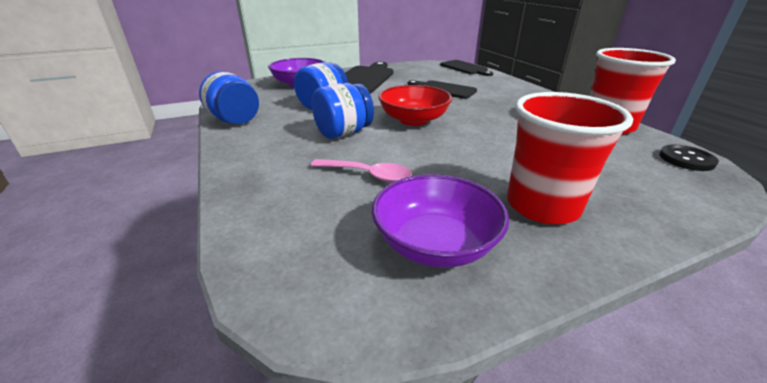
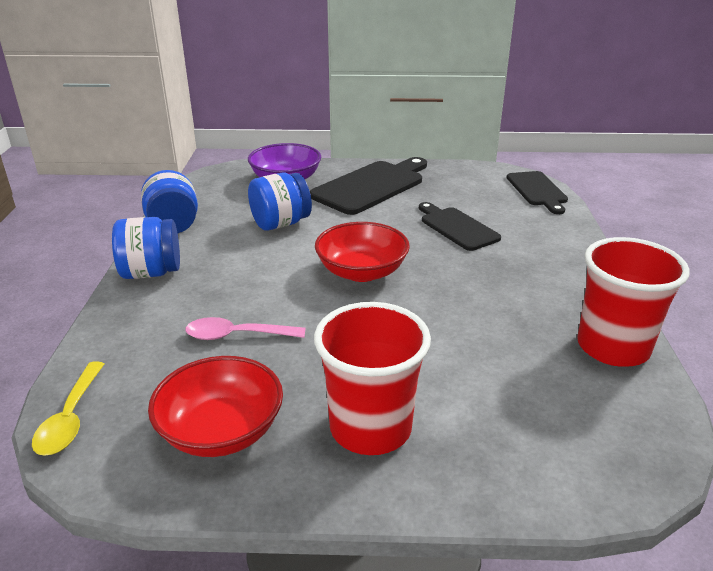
camera: 25 degrees right, 0 degrees up
pink spoon [311,159,412,182] -> pink spoon turned 135 degrees clockwise [185,317,305,340]
blue jar [312,83,374,139] -> blue jar moved to [112,217,180,279]
purple bowl [372,174,509,268] -> red bowl [148,356,283,457]
black button [659,145,719,171] -> none
none -> yellow spoon [32,362,104,456]

